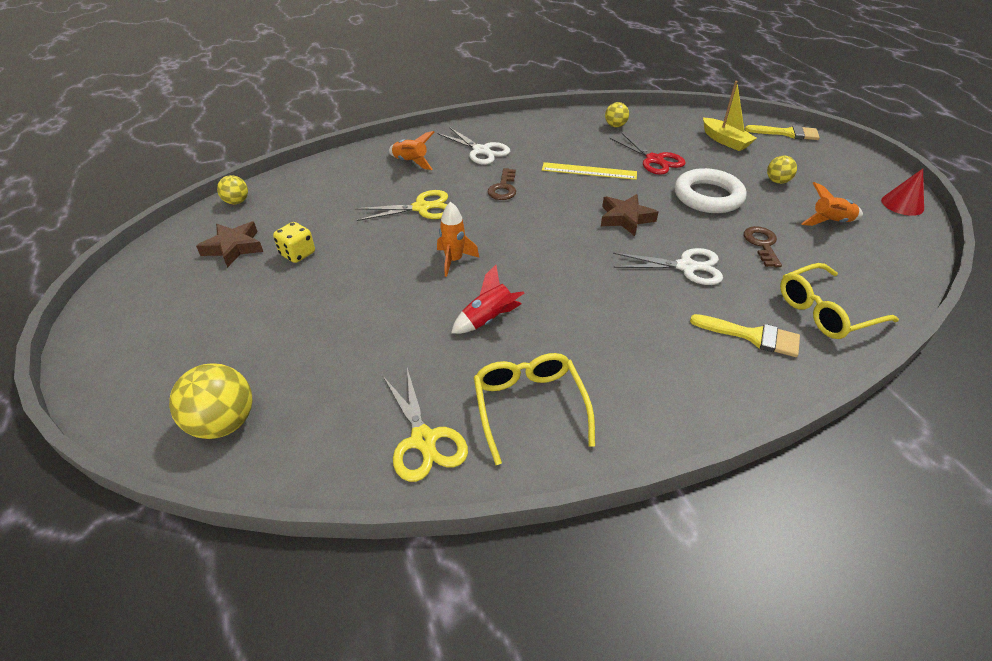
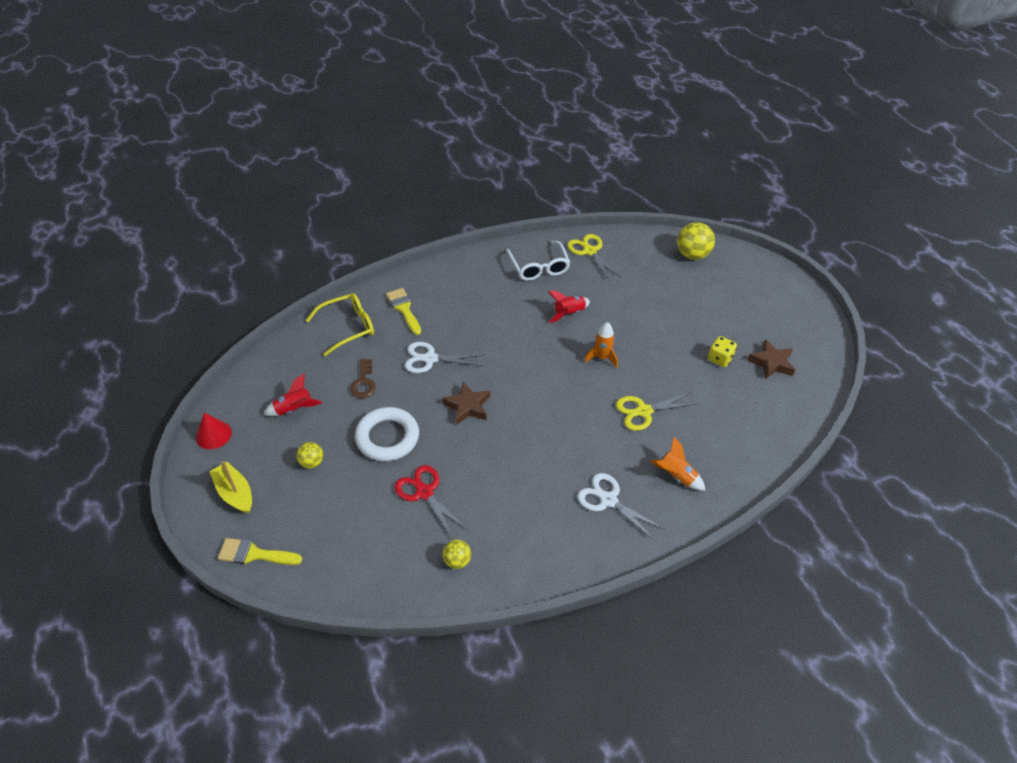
camera: 175 degrees right, 5 degrees up
yellow ball [217,175,248,204] -> none
yellow glasses [474,353,595,465] -> white glasses [506,241,570,281]
brown key [487,168,516,200] -> none
yellow ruler [542,162,637,180] -> none
yellow brush [690,314,800,357] -> yellow brush turned 45 degrees clockwise [386,288,421,335]
yellow boat [703,81,757,151] -> yellow boat moved to [209,461,252,514]
orange rocket [801,182,863,226] -> red rocket [263,373,322,416]

